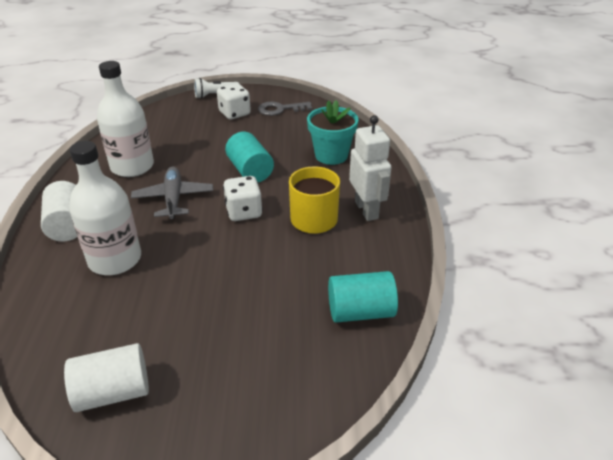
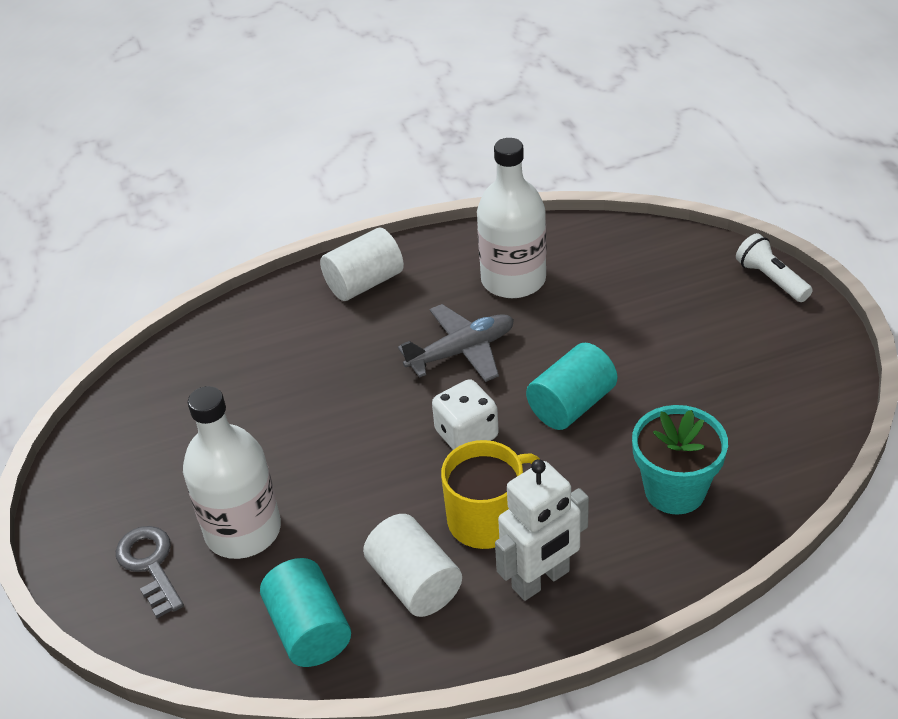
camera: 75 degrees right, 5 degrees up
white cylinder [64,343,149,412] -> white cylinder moved to [363,514,462,617]
white bottle [69,141,141,275] -> white bottle moved to [183,386,281,559]
white dice [217,83,251,119] -> none
grey key [258,102,312,116] -> grey key moved to [116,526,184,618]

